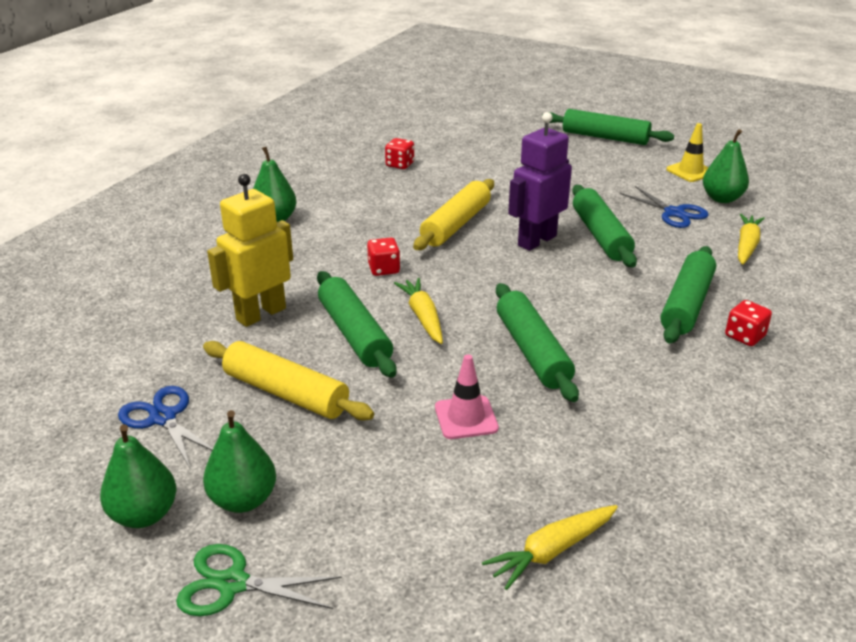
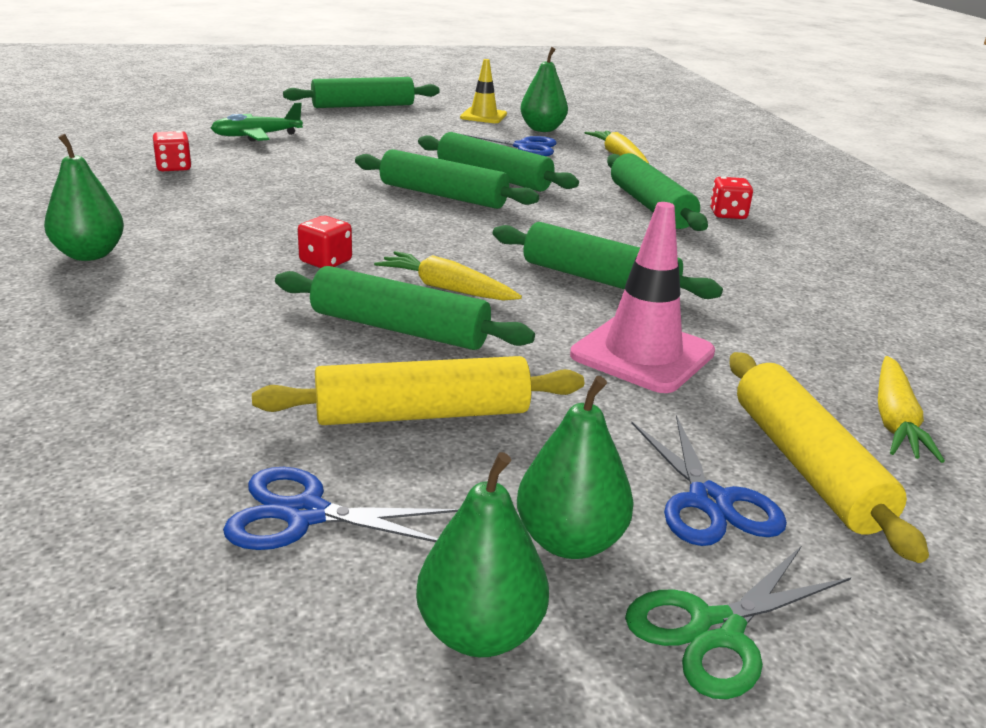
camera: 45 degrees left, 5 degrees down
yellow robot [207,174,293,327] -> none
yellow rolling pin [413,179,494,250] -> yellow rolling pin moved to [730,352,929,563]
pink traffic cone [435,354,499,439] -> pink traffic cone [570,202,715,393], size x1.57
purple robot [508,112,572,251] -> green rolling pin [355,149,539,209]
none -> green plane [211,102,303,142]
none -> blue scissors [631,415,787,546]

